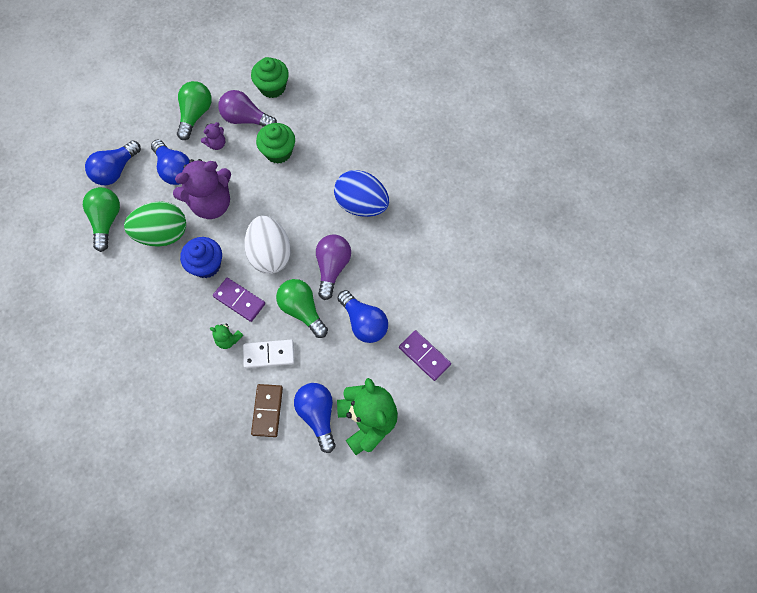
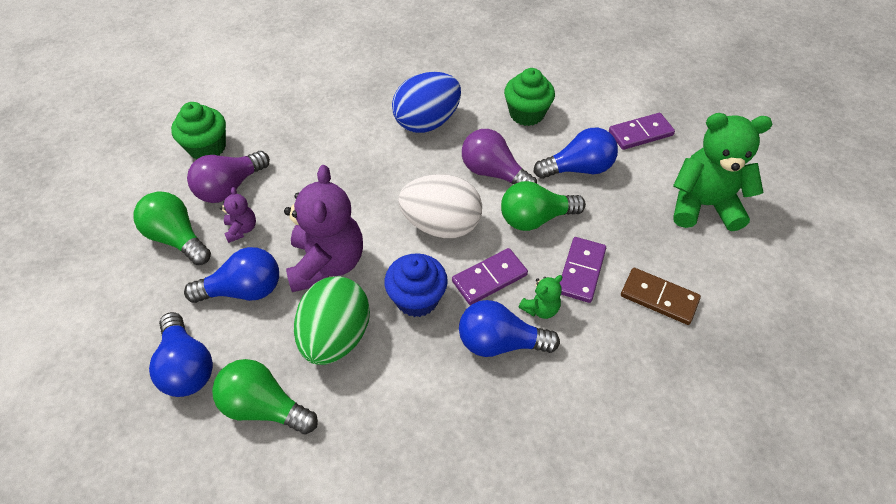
camera: 65 degrees left, 15 degrees down
white domino [243,340,295,368] -> purple domino [560,237,606,303]
green cupcake [256,123,295,164] -> green cupcake moved to [504,68,555,126]
blue light bulb [294,383,336,453] -> blue light bulb moved to [459,300,560,357]

